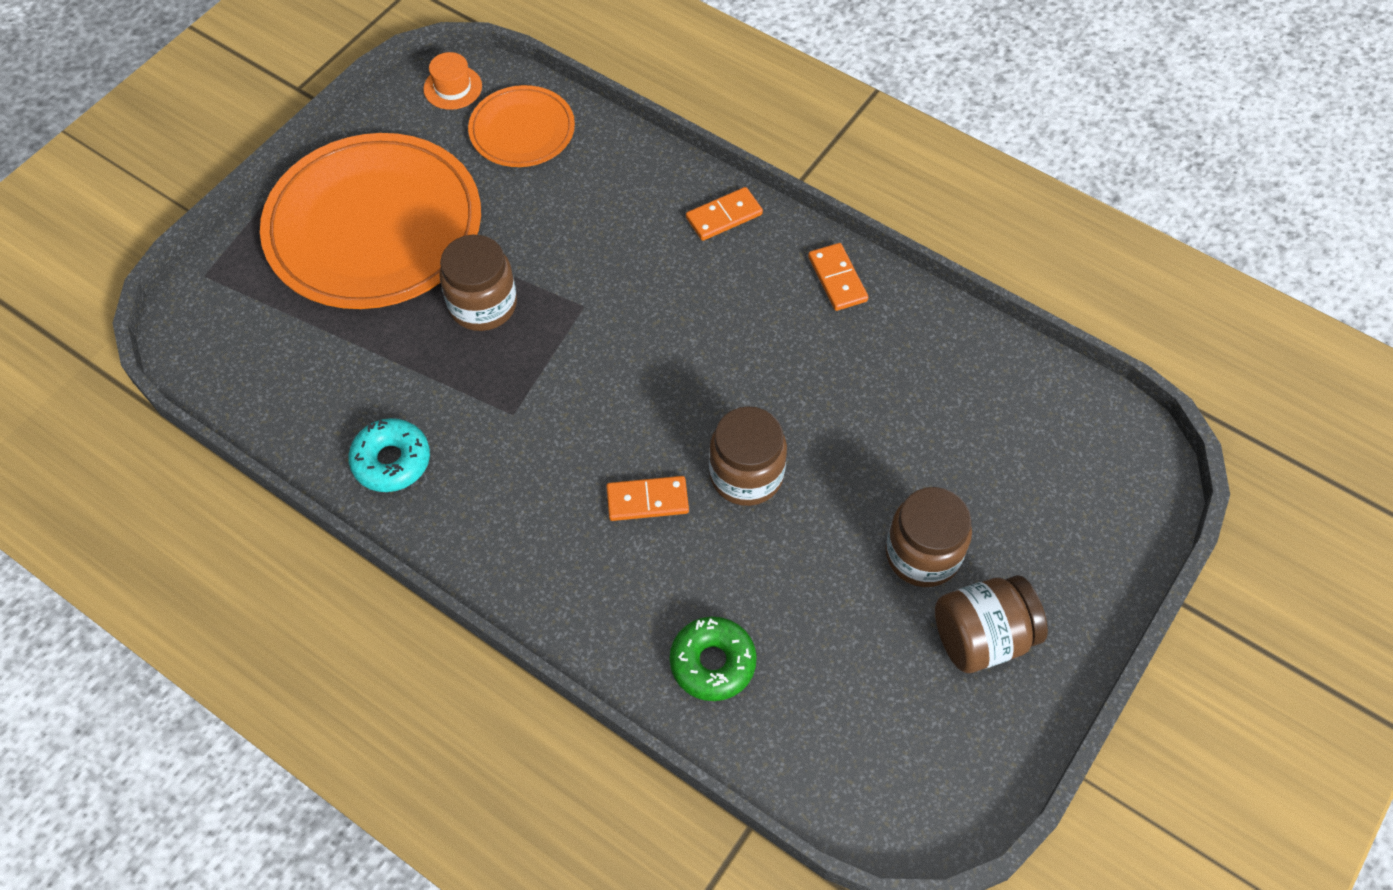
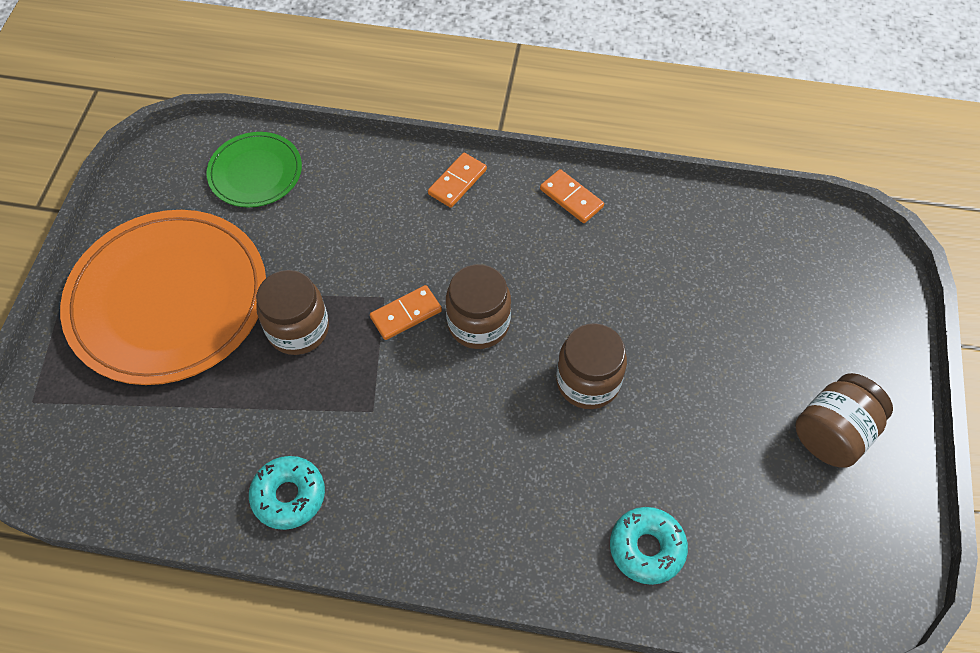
camera: 25 degrees left, 0 degrees up
orange hat [423,52,482,110] -> none
orange plate [468,85,575,167] -> green plate [206,132,302,207]
orange domino [606,476,689,521] -> orange domino moved to [370,285,442,340]
green donut [669,617,757,701] -> turquoise donut [610,507,688,585]
brown jar [886,487,972,587] -> brown jar moved to [446,264,511,349]

